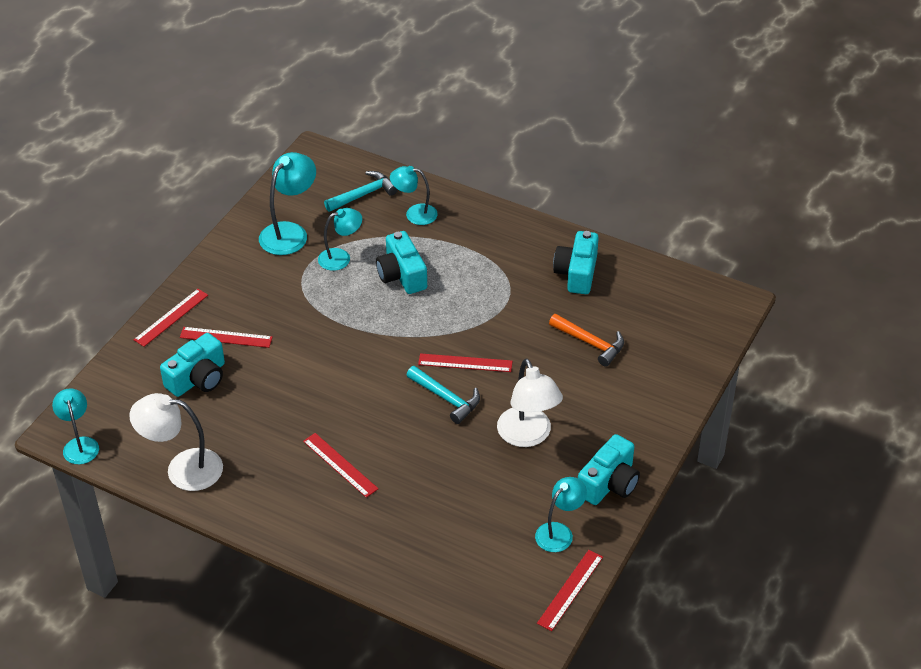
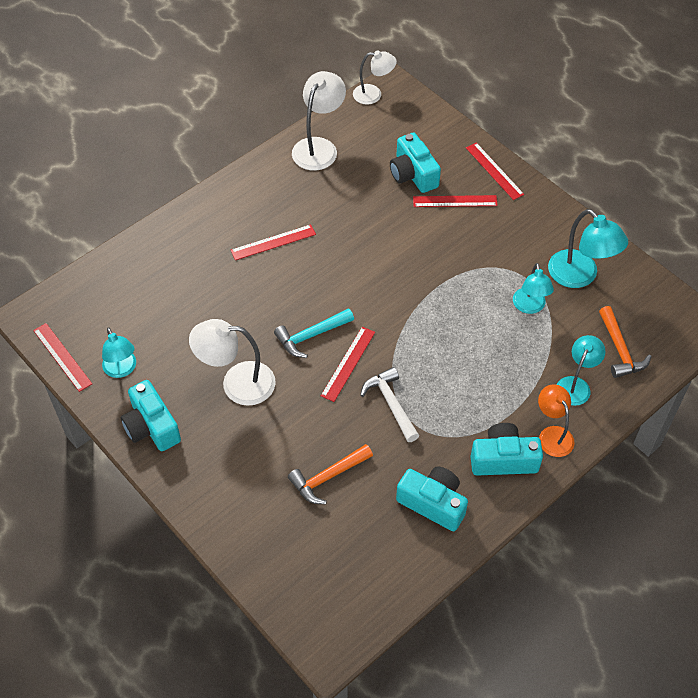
camera: 110 degrees right, 10 degrees up
turquoise lamp [52,388,99,464] -> white lamp [353,51,397,105]
red ruler [180,327,273,348] -> red ruler turned 60 degrees clockwise [413,195,498,207]
turquoise hammer [324,171,398,212] -> orange hammer [599,306,652,378]
turquoise camera [376,231,427,294] -> turquoise camera moved to [471,423,543,476]
none -> white hammer [360,367,419,442]
none -> orange lamp [538,384,575,457]

